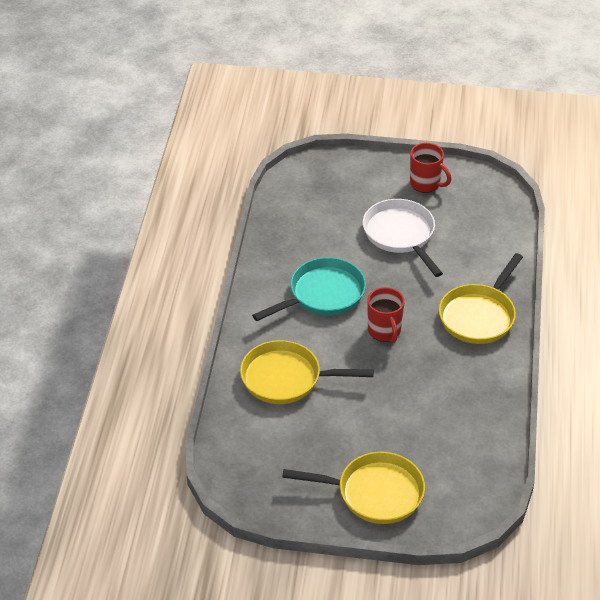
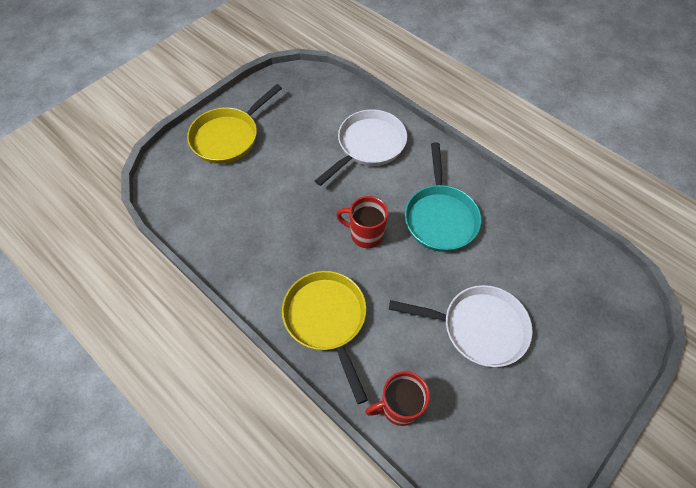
camera: 125 degrees right, 15 degrees up
yellow pan [240,340,374,404] -> white pan [315,109,407,186]
red mug [410,143,451,193] -> red mug moved to [365,371,430,426]

